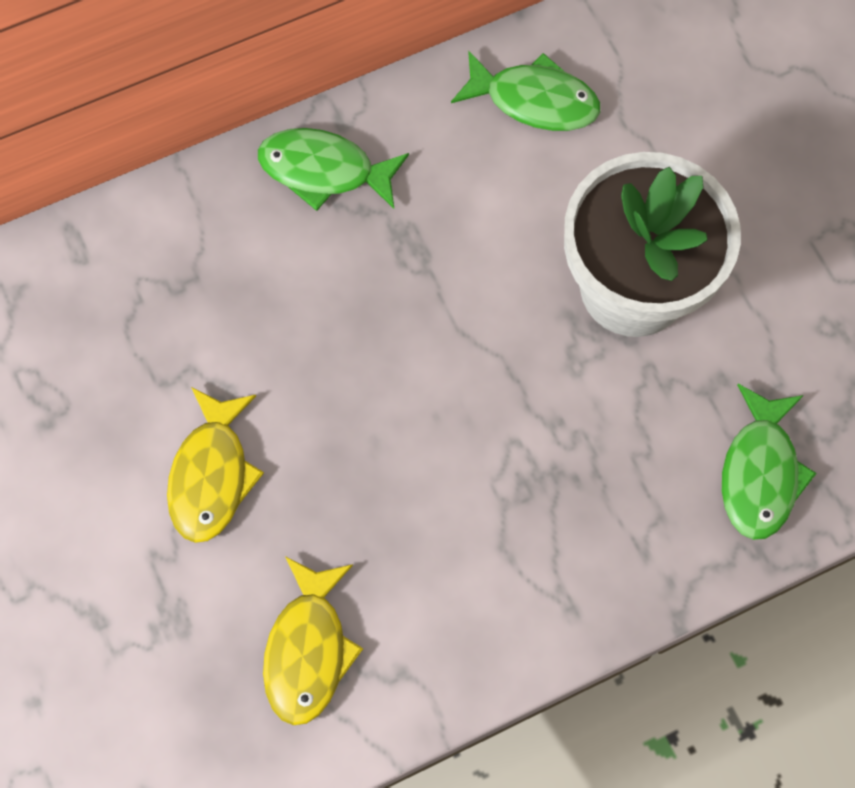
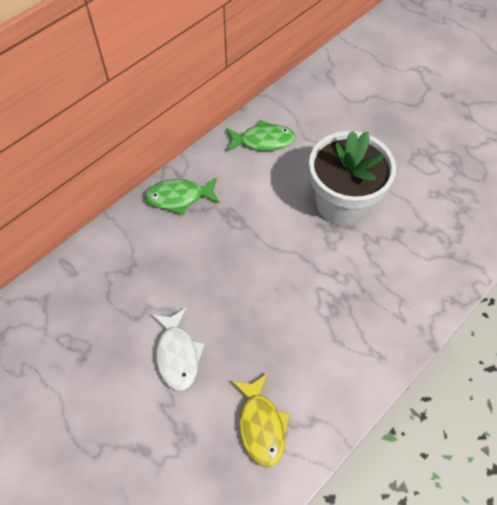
camera: 20 degrees left, 10 degrees down
yellow fish [167,387,264,543] -> white fish [152,308,205,391]
green fish [722,384,817,540] -> none

